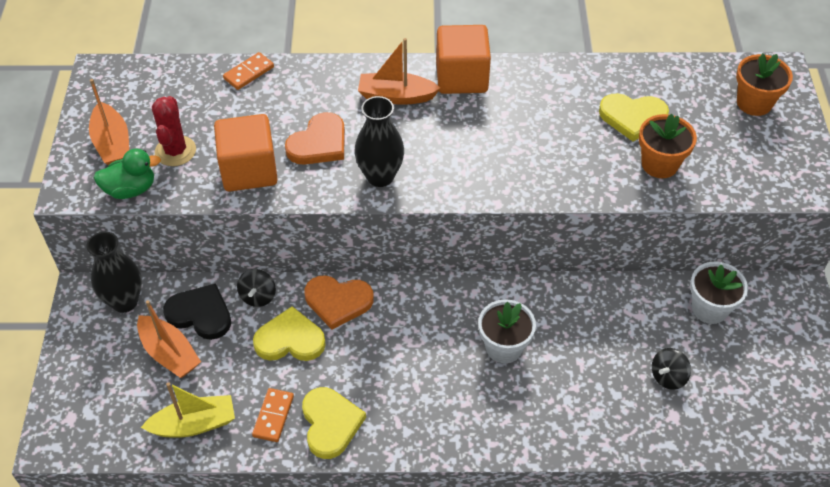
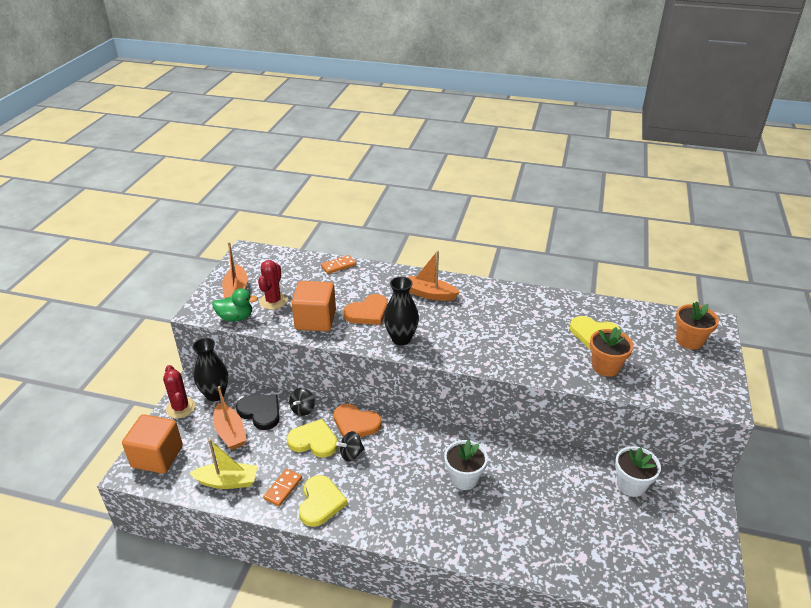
camera: 15 degrees right, 15 degrees down
orange cube [436,25,491,94] -> orange cube moved to [122,414,183,474]
black spinning top [652,348,691,390] -> black spinning top moved to [336,431,364,461]
none -> red cactus [163,365,196,418]

